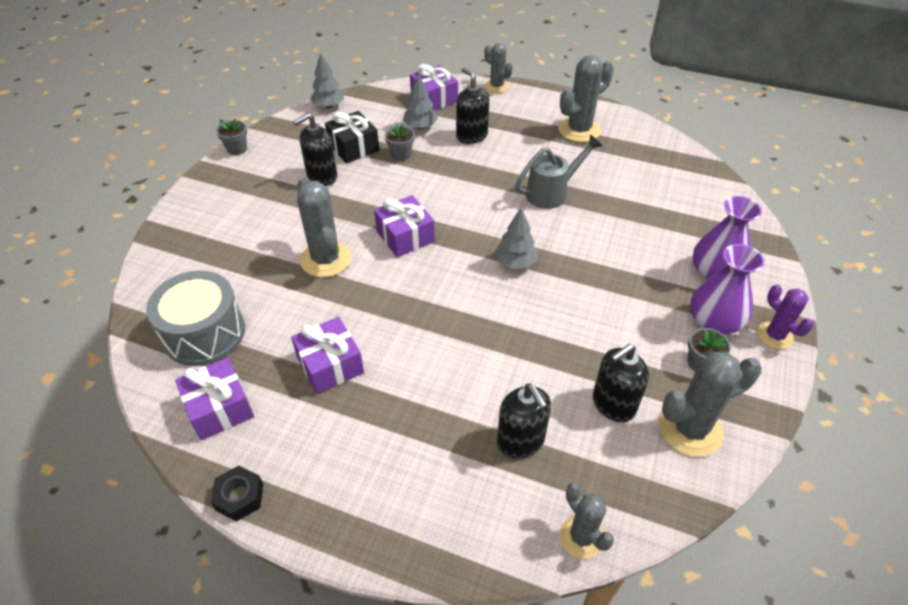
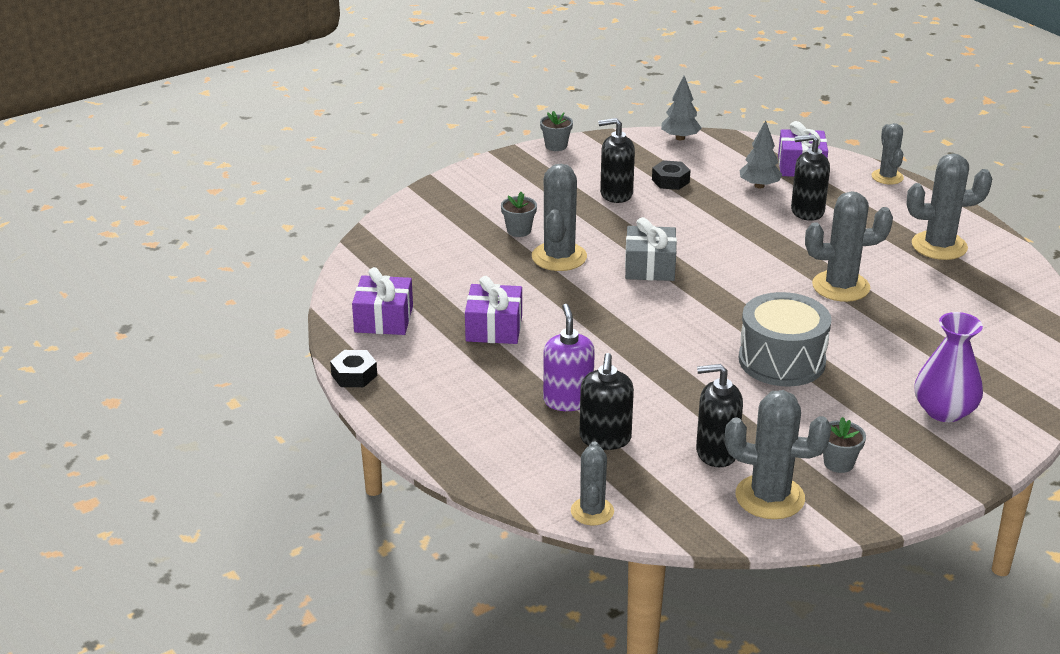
camera: 35 degrees right, 15 degrees down
grey drum [146,271,245,366] -> grey drum moved to [739,292,832,386]
black gift [325,111,379,164] -> black nut [652,160,691,190]
purple gift [374,195,435,257] -> grey gift [625,217,677,281]
grey flower pot [385,123,415,161] -> grey flower pot moved to [501,192,537,237]
black soap dispenser [456,67,489,144] -> black soap dispenser turned 90 degrees counterclockwise [791,134,830,221]
grey tree [495,208,538,269] -> none
grey watering can [515,135,602,209] -> grey cactus [805,191,893,302]
purple vase [690,244,764,334] -> none
purple cactus [757,285,813,349] -> none
none -> purple soap dispenser [543,304,595,411]

